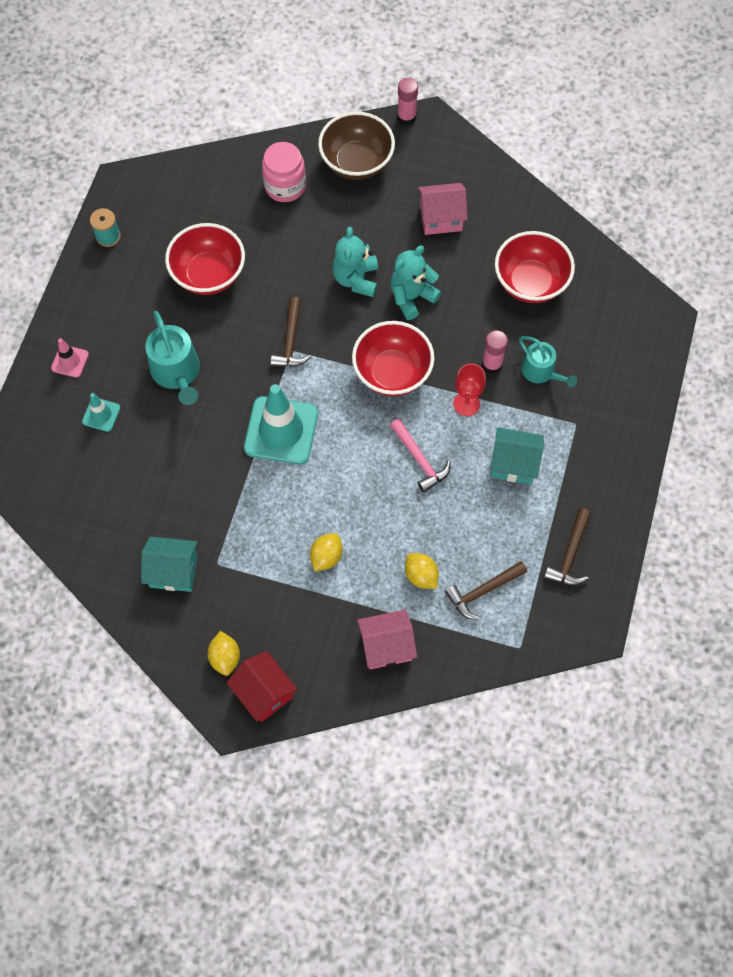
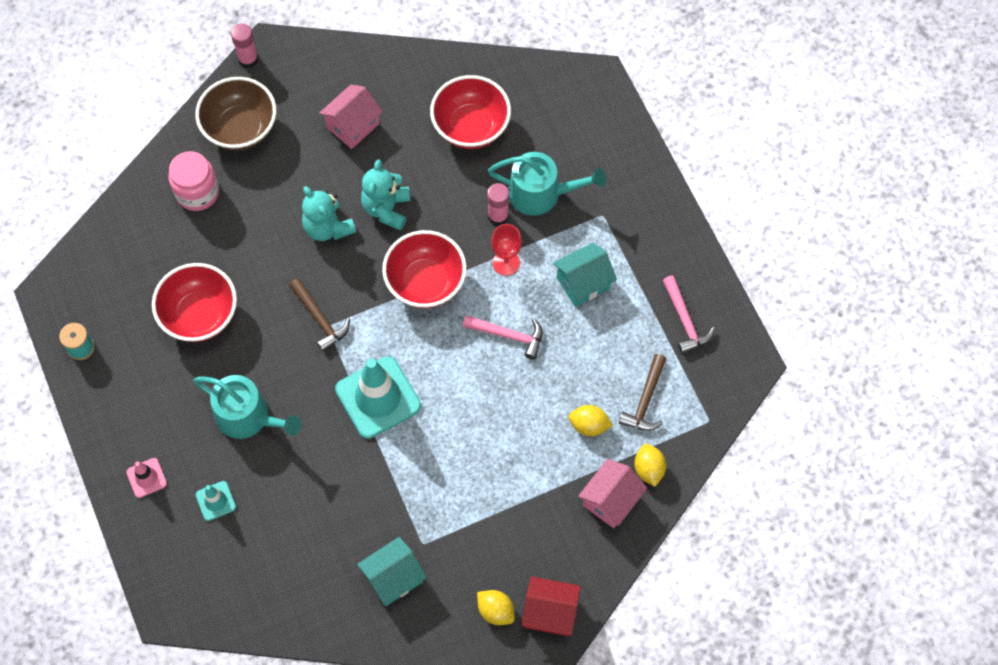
camera: 40 degrees left, 0 degrees up
yellow lemon [310,533,343,571] -> yellow lemon moved to [634,444,666,487]
turquoise watering can [519,336,577,388] -> turquoise watering can [488,152,606,216], size x1.52
brown hammer [544,508,591,586] -> pink hammer [663,276,715,354]

